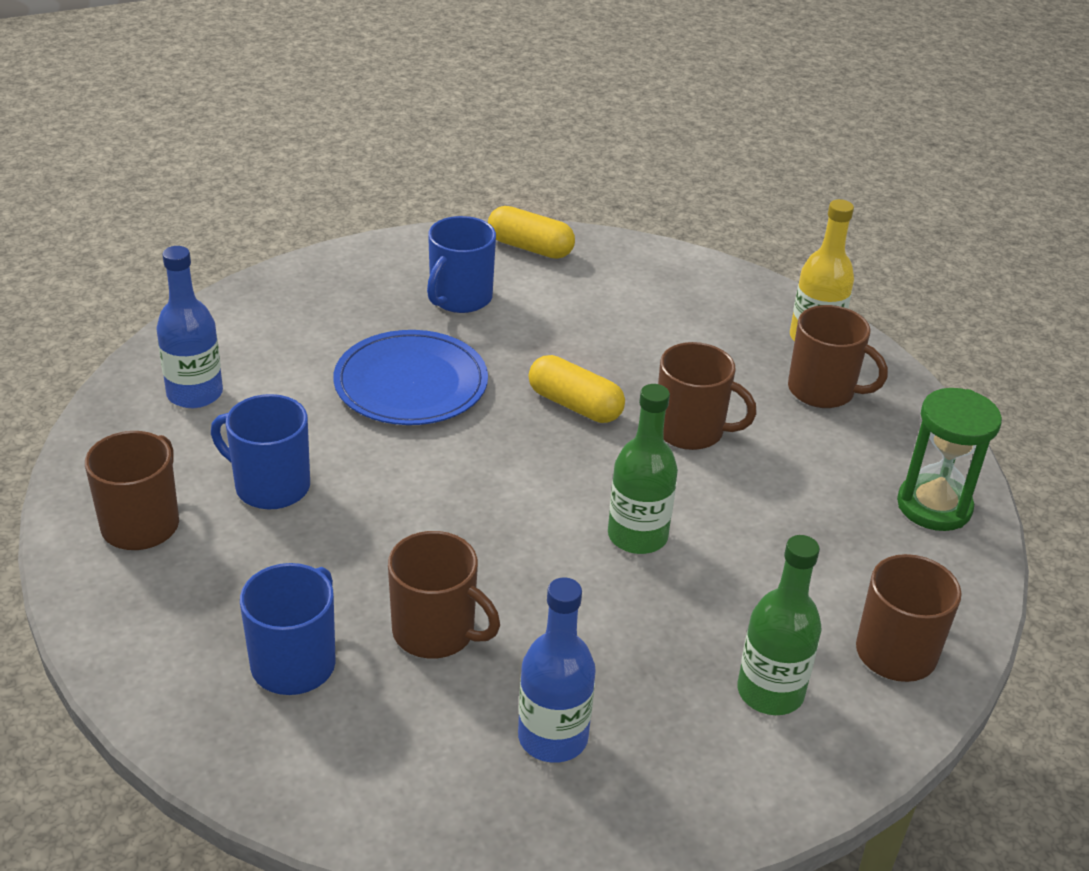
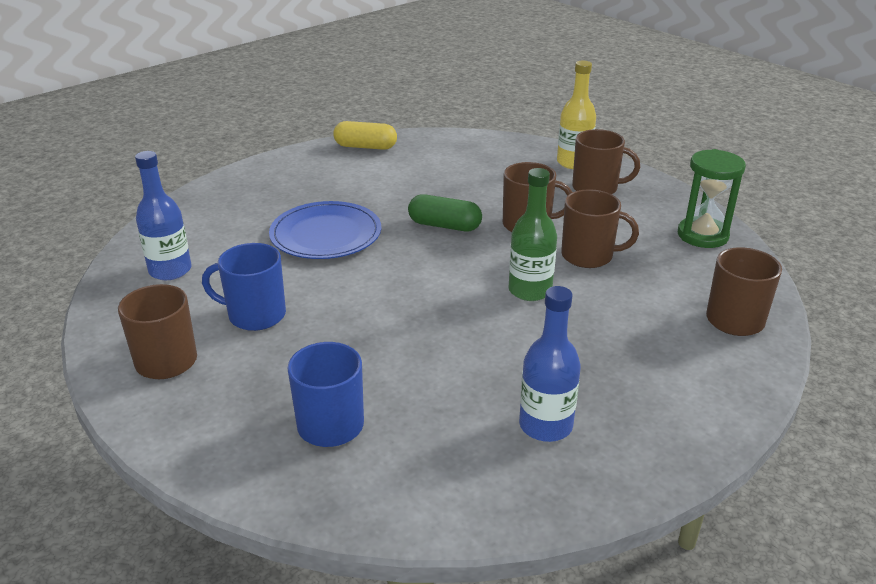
camera: 15 degrees left, 5 degrees down
brown mug [388,531,500,659] -> brown mug moved to [561,189,639,268]
blue mug [427,216,496,313] -> none
yellow capsule [529,355,625,423] -> green capsule [408,194,482,231]
green bottle [737,535,821,715] -> none

